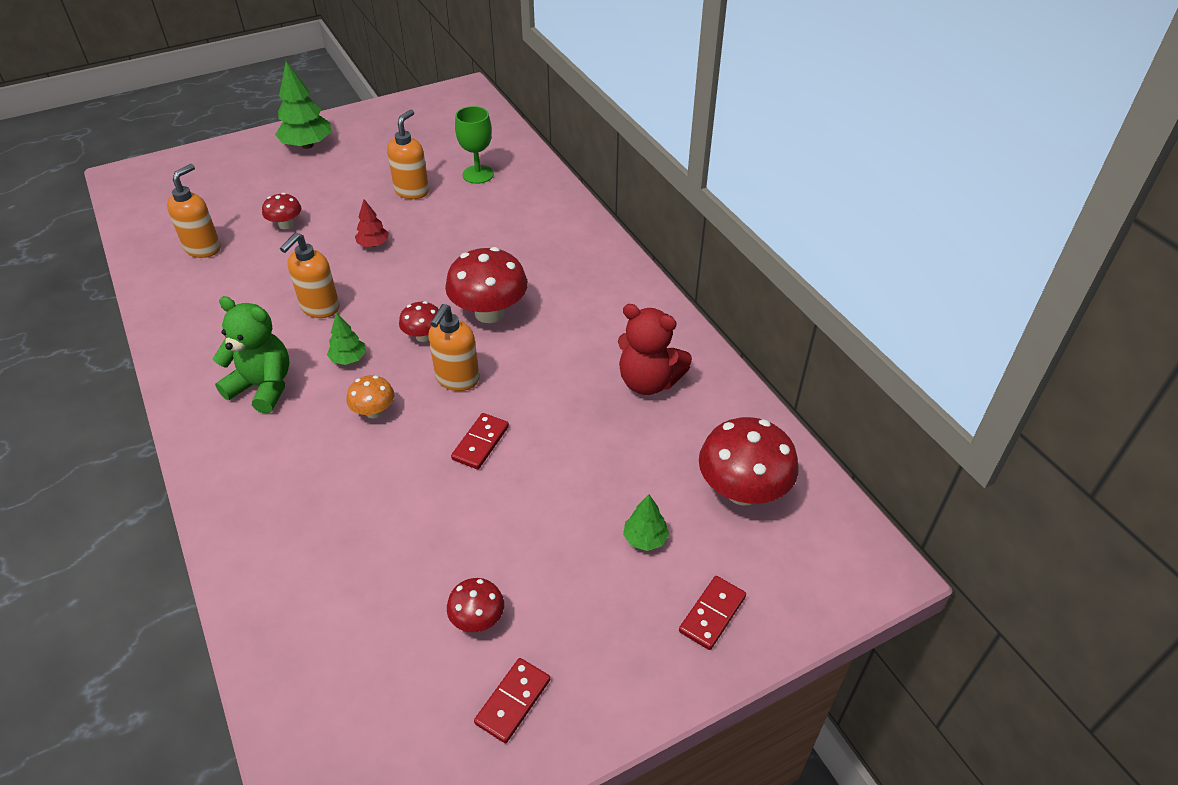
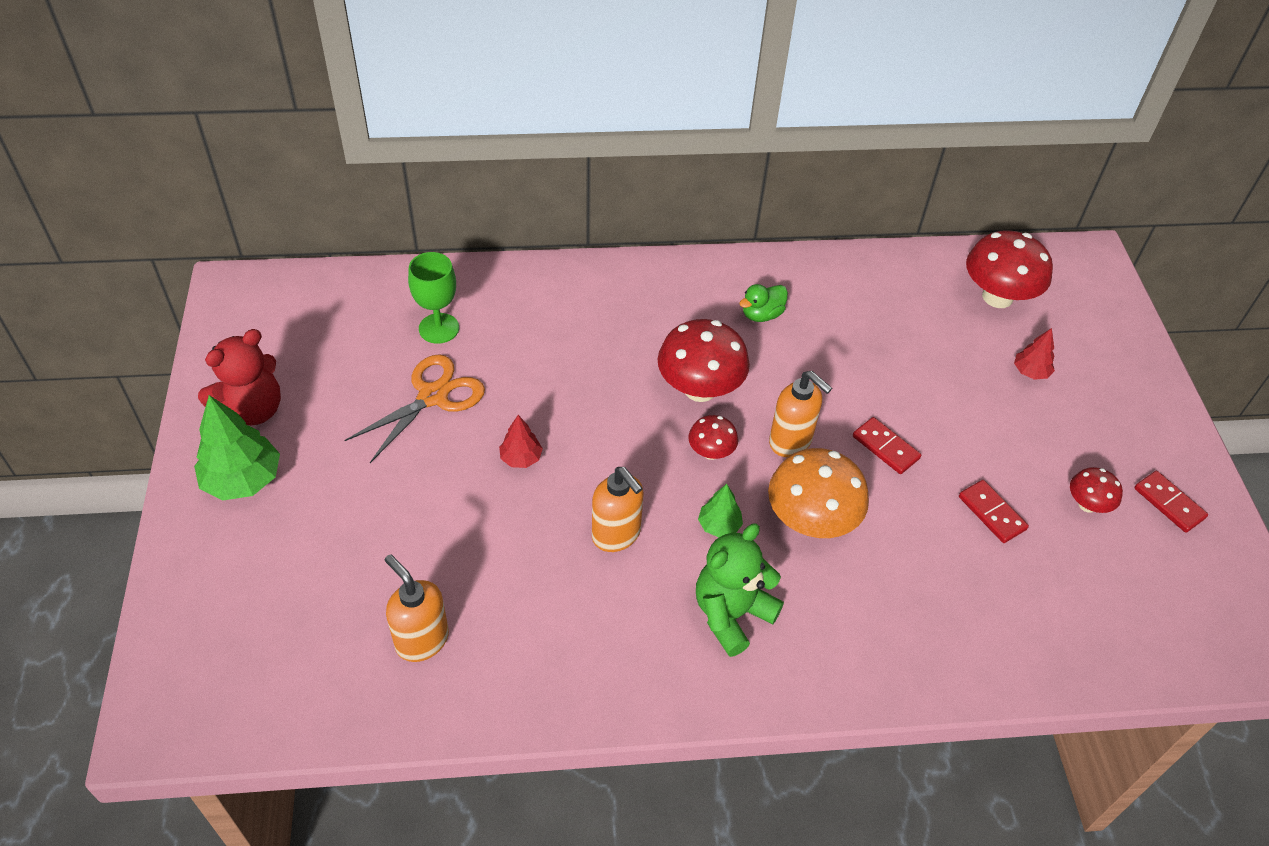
camera: 70 degrees left, 5 degrees up
red mushroom [262,193,301,229] -> none
orange mushroom [346,375,394,418] -> orange mushroom [768,448,869,538], size x1.90
orange soap dispenser [387,109,429,199] -> orange scissors [344,354,485,463]
red teddy bear [618,304,692,395] -> red teddy bear moved to [198,329,281,425]
green tree [623,494,669,551] -> red tree [1014,328,1055,380]
red domino [679,576,746,650] -> red domino moved to [959,480,1029,543]
none -> green duck [739,284,788,322]

